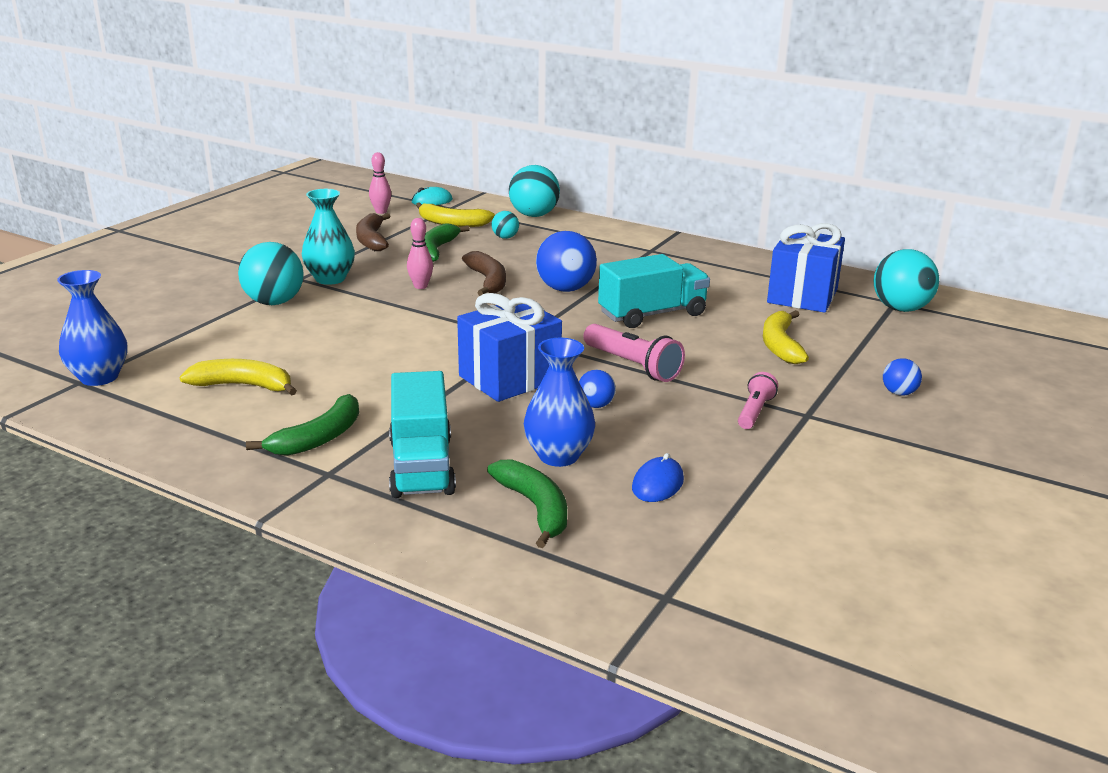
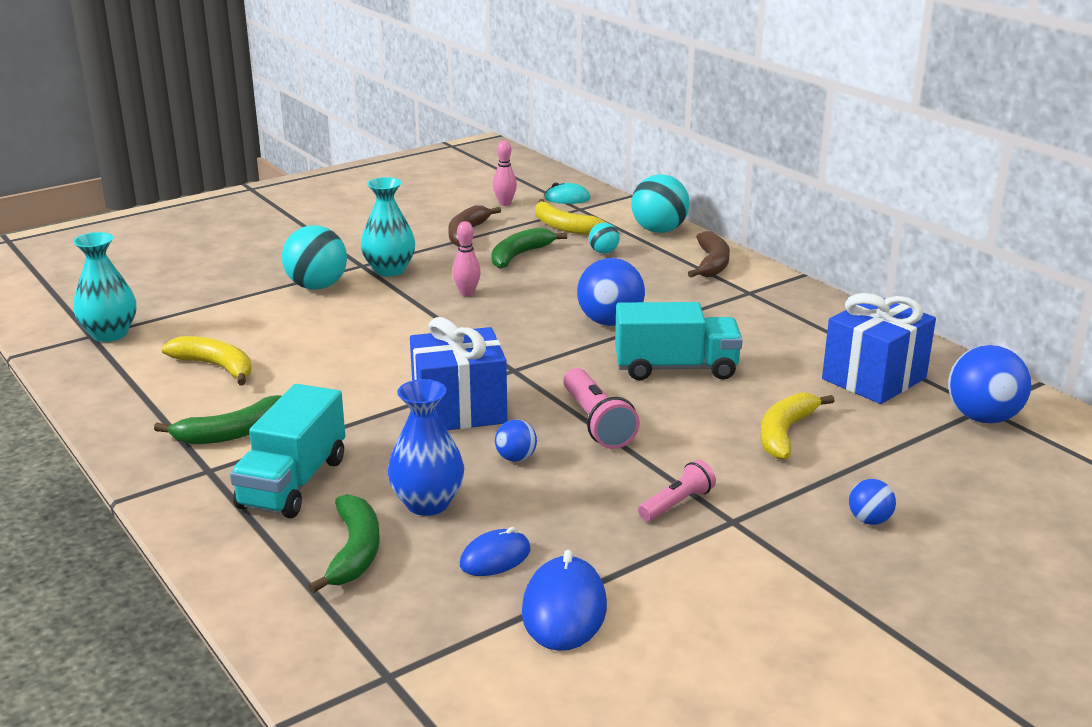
camera: 25 degrees right, 0 degrees up
blue vase [57,270,128,386] -> turquoise vase [73,232,136,342]
brown banana [462,251,506,296] -> brown banana moved to [688,231,730,277]
turquoise ball [874,249,939,312] -> blue ball [948,345,1031,423]
none -> blue mouse [522,550,607,651]

